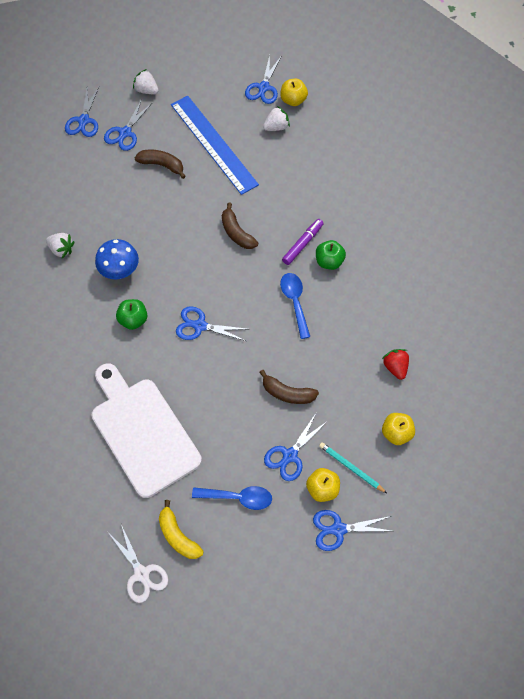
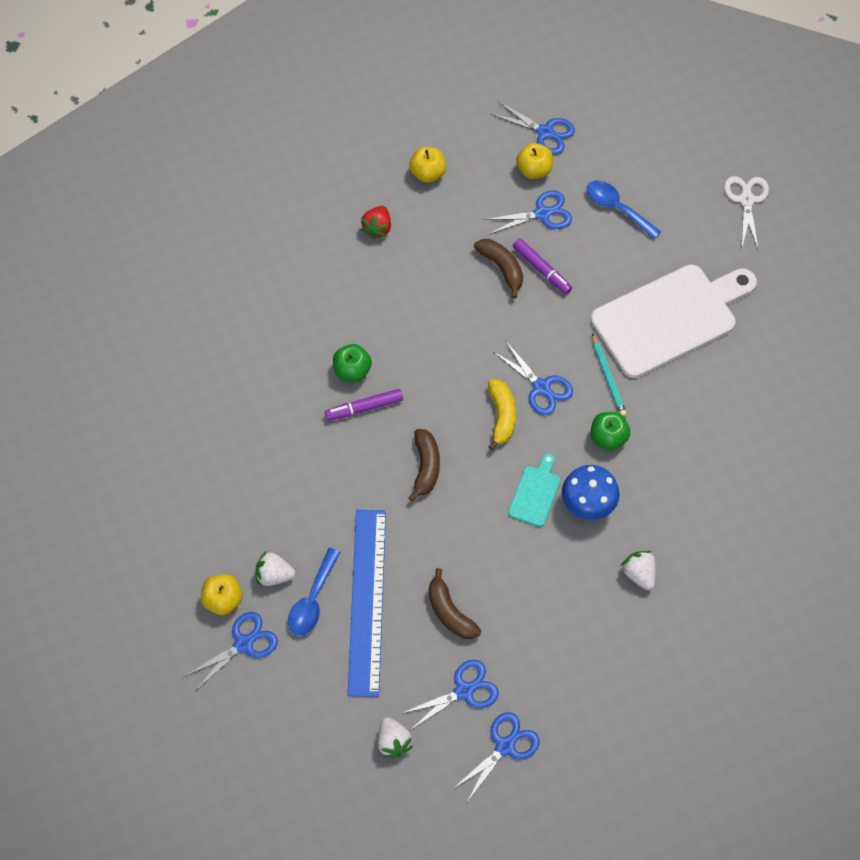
camera: 145 degrees left, 0 degrees up
white cutting board [92,363,202,498] -> white cutting board turned 120 degrees counterclockwise [591,265,757,378]
yellow banana [159,500,204,559] -> yellow banana moved to [488,379,516,451]
blue spoon [280,273,310,339] -> blue spoon moved to [288,548,341,635]
turquoise pencil [319,442,387,493] -> turquoise pencil moved to [592,333,627,416]
none -> turquoise cutting board [508,453,561,527]
none -> purple marker [513,238,572,294]

